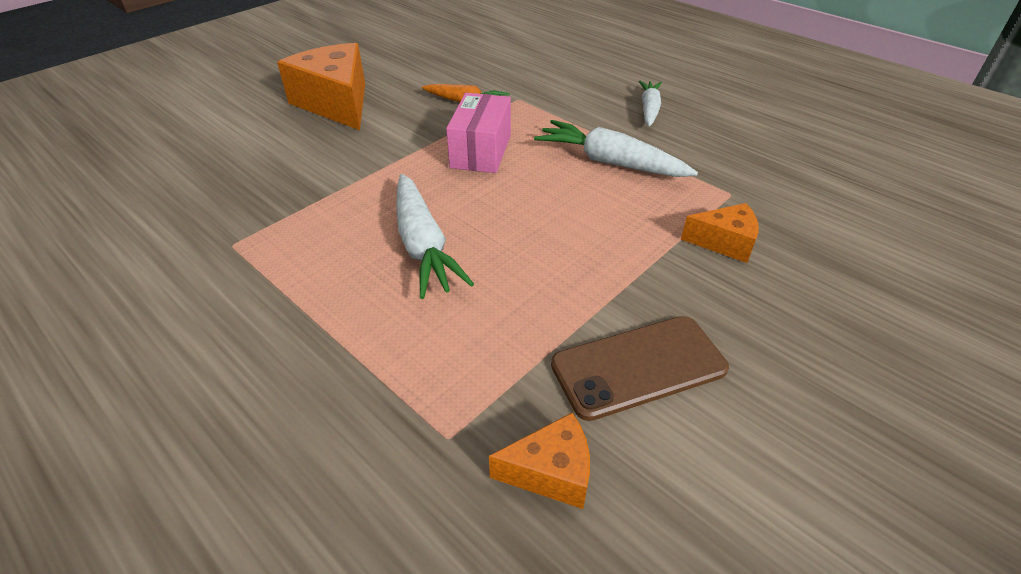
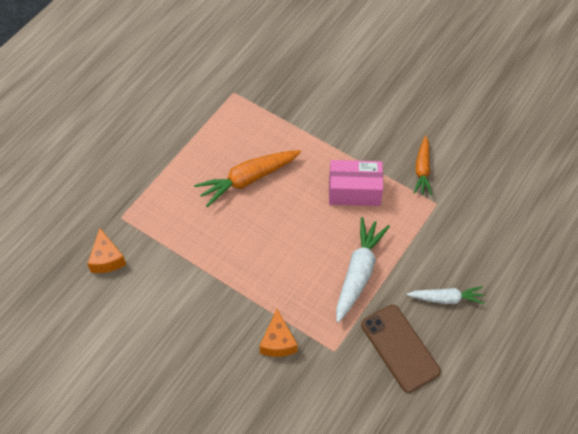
camera: 80 degrees right, 15 degrees up
orange cheese [277,43,365,130] -> none
white carrot [396,174,474,299] -> orange carrot [194,150,301,207]
brown phone [551,316,729,421] -> brown phone moved to [361,305,441,393]

